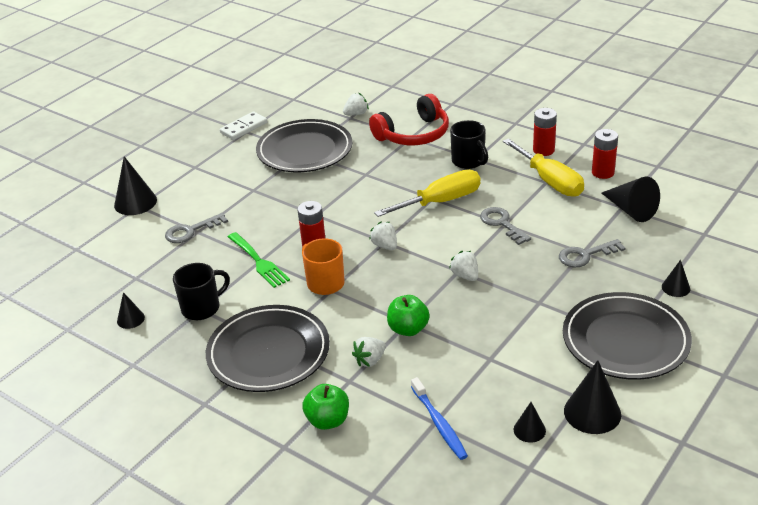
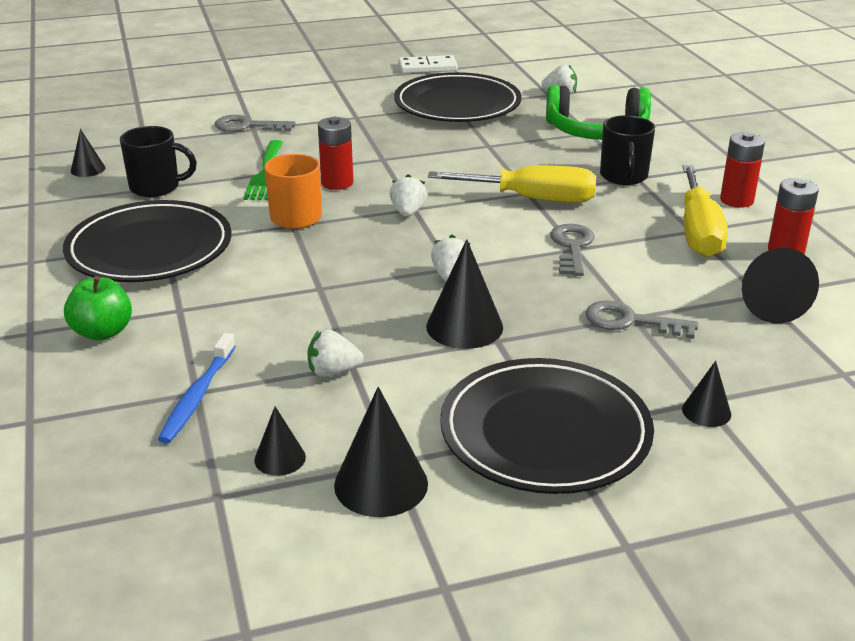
camera: 35 degrees right, 5 degrees down
black cone [114,156,157,215] -> black cone moved to [426,239,503,349]
white strawberry [352,337,386,367] -> white strawberry moved to [307,329,364,377]
red headphones [369,94,449,145] -> green headphones [546,85,651,140]
green apple [387,295,430,336] -> none

